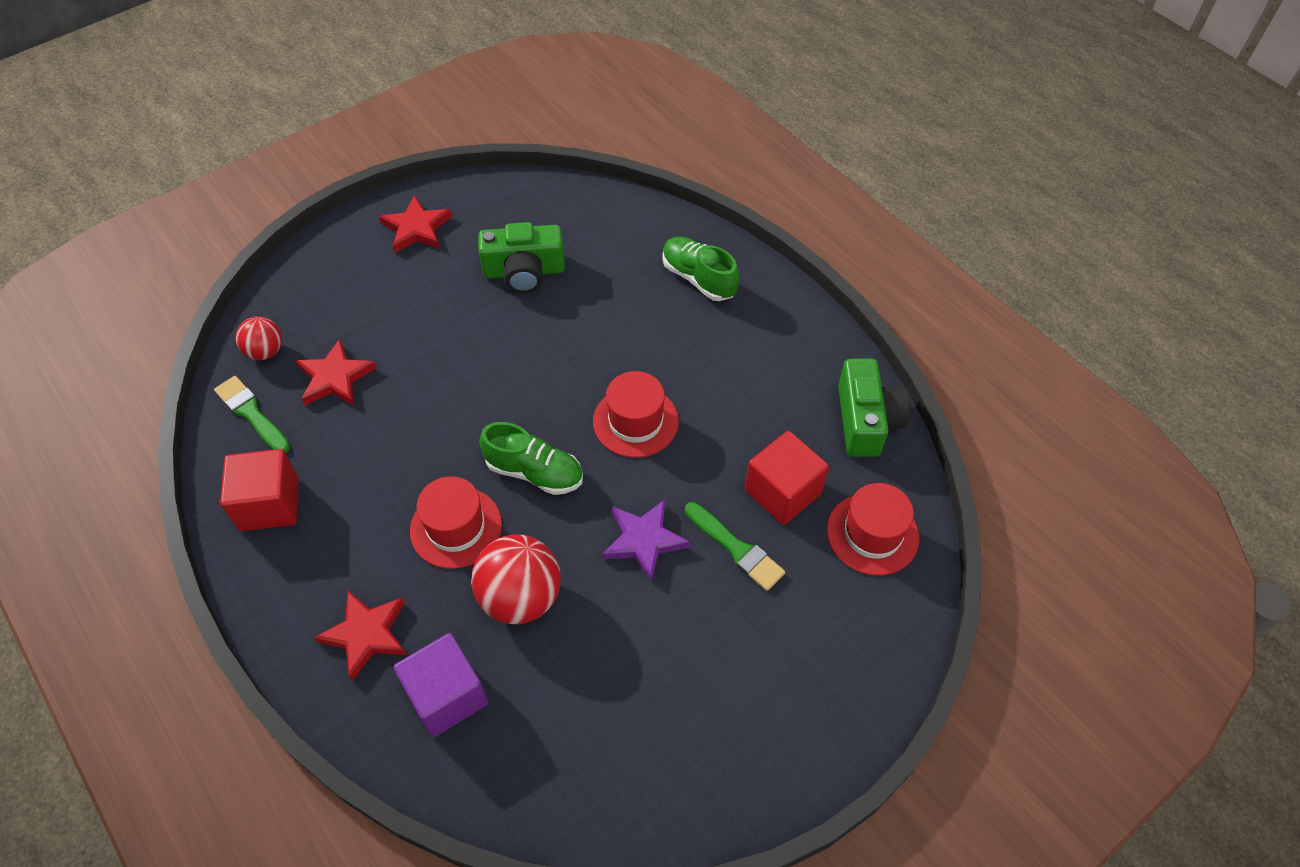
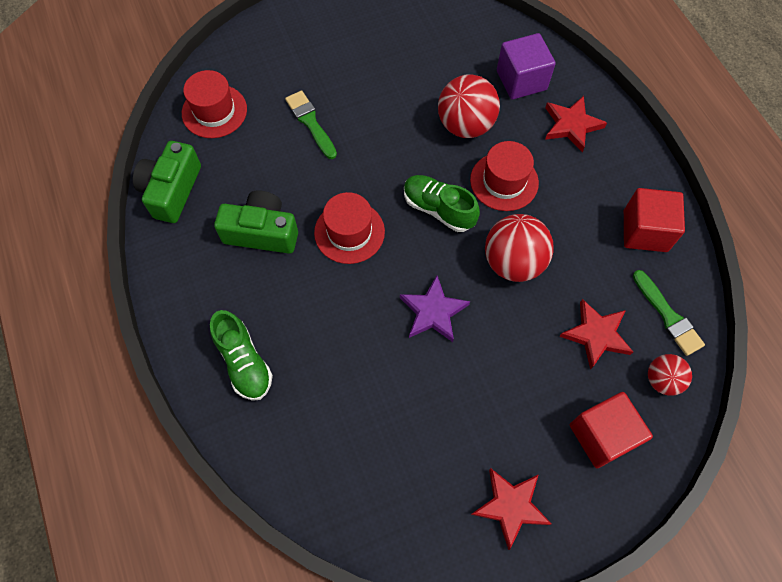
camera: 165 degrees left, 10 degrees up
green camera [478,222,565,293] -> green camera moved to [214,190,298,254]
purple star [602,500,690,582] -> purple star moved to [400,276,470,342]
red cube [745,431,829,525] -> red cube moved to [570,392,653,468]
none -> red ball [485,214,554,282]

